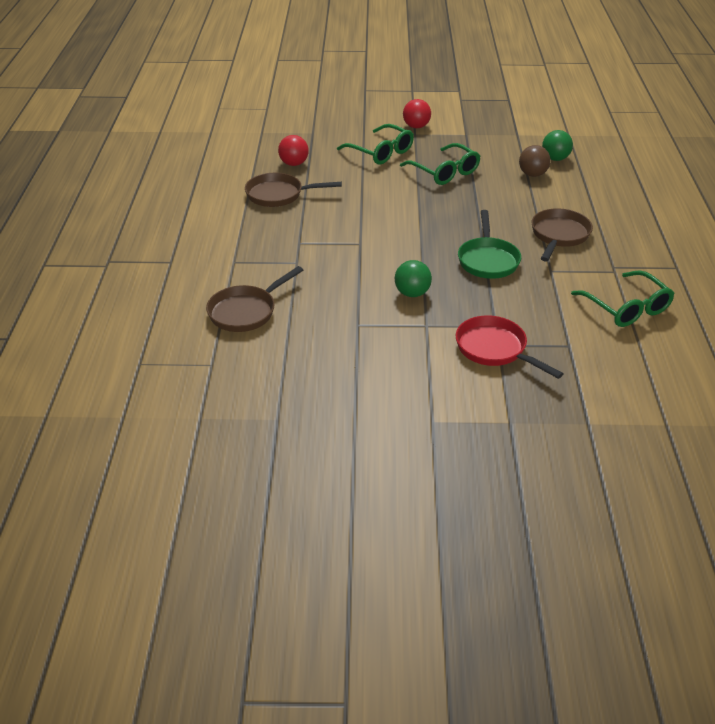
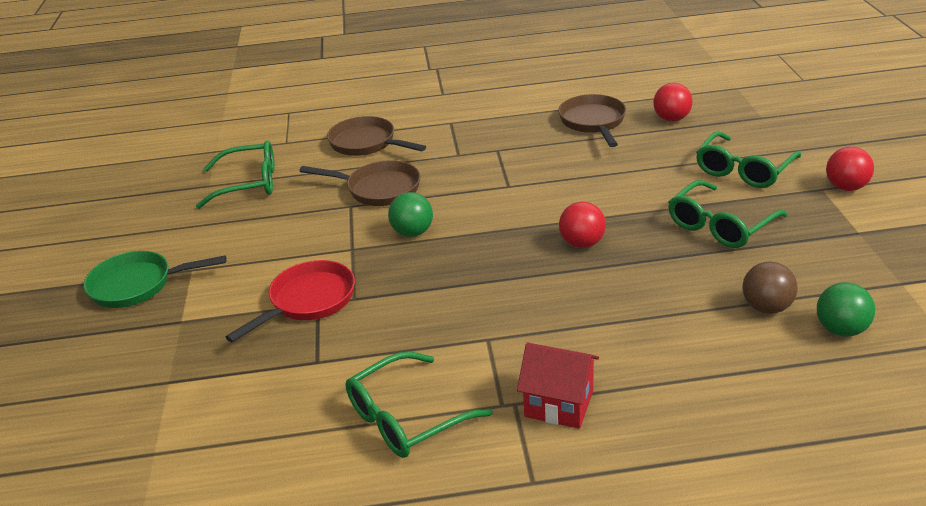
camera: 85 degrees right, 5 degrees down
green pan [458,210,521,279] -> green pan moved to [83,251,227,308]
brown pan [532,208,593,262] -> brown pan moved to [300,160,421,206]
none -> green glasses [196,140,275,209]
none -> red house [517,343,599,429]
none -> red ball [559,202,606,248]

